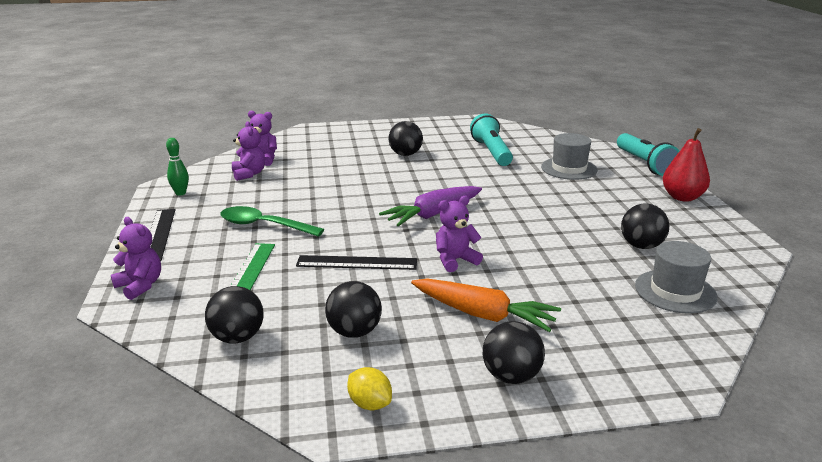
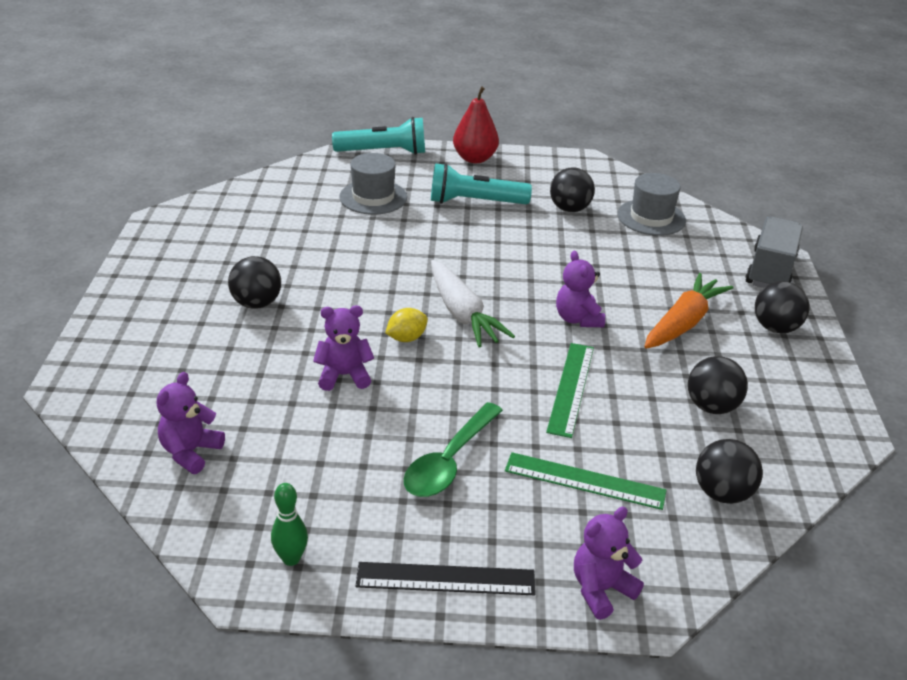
camera: 80 degrees left, 10 degrees up
purple teddy bear [232,121,265,181] -> purple teddy bear moved to [313,306,374,391]
black ruler [296,255,417,270] -> green ruler [546,343,594,438]
yellow lemon [347,367,392,410] -> yellow lemon moved to [385,308,428,342]
purple carrot [379,186,482,226] -> white carrot [431,260,515,347]
turquoise flashlight [470,113,513,166] -> turquoise flashlight moved to [431,163,532,204]
none -> grey truck [745,216,803,288]

